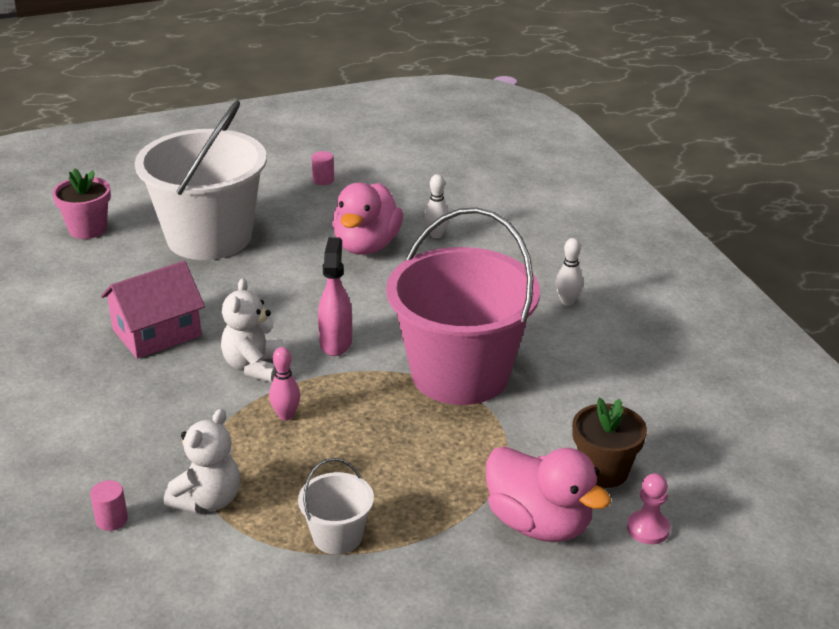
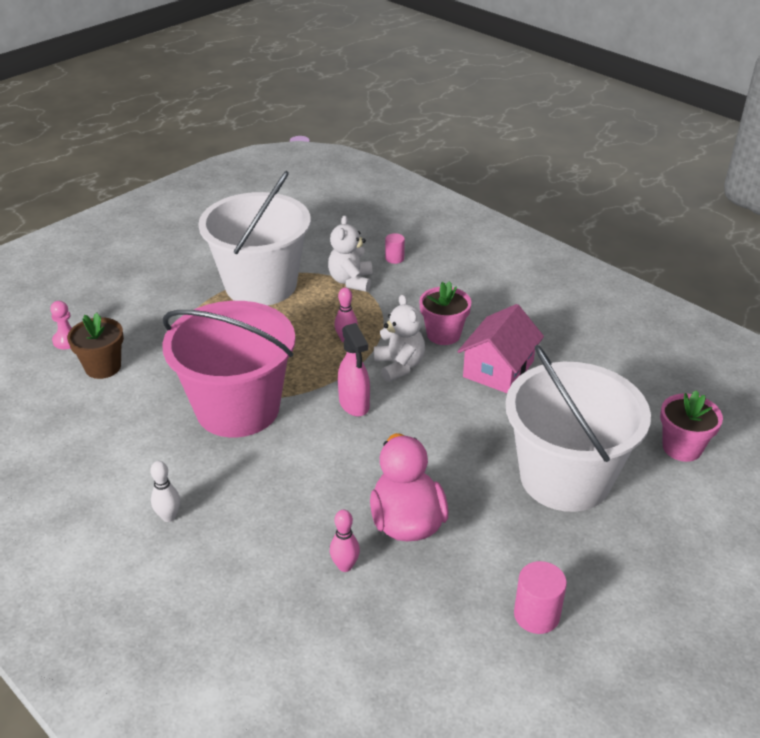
camera: 155 degrees right, 5 degrees up
white bucket [298,458,374,555] -> white bucket [198,171,311,306], size x2.32
pink cylinder [311,151,334,185] -> pink cylinder [514,561,567,634], size x1.59
white bowling pin [424,174,449,238] -> pink bowling pin [330,510,360,572]
pink duck [486,446,611,542] -> none
none -> pink flower pot [419,281,471,345]

